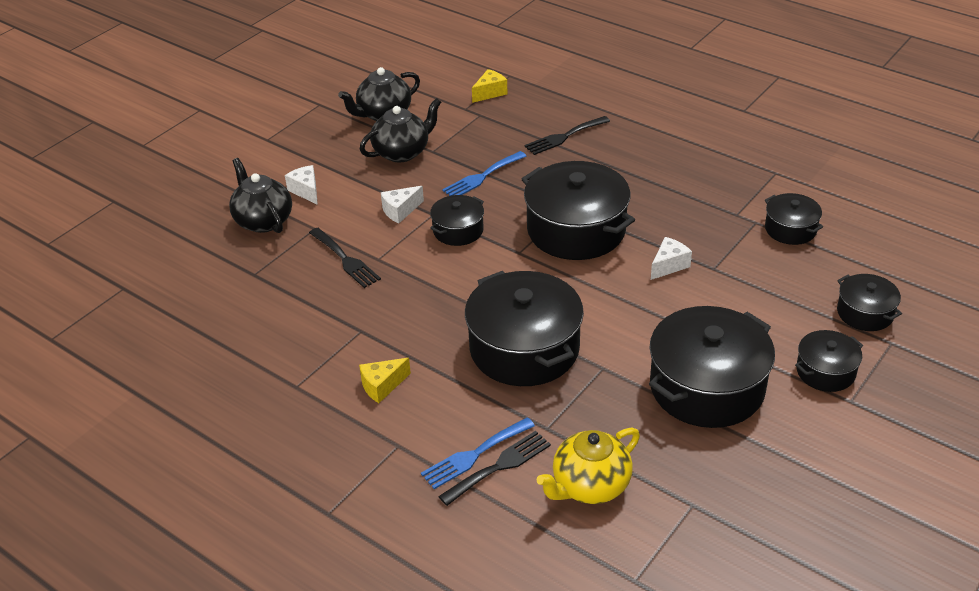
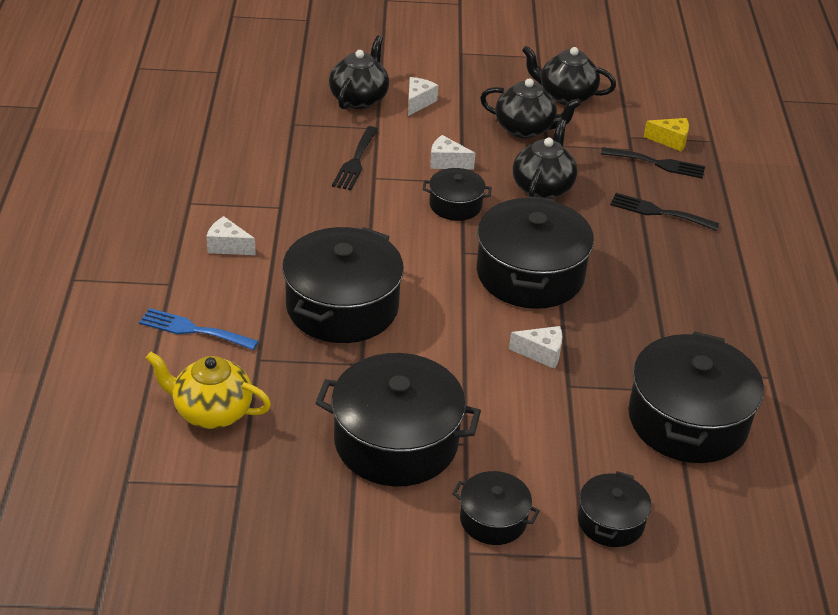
camera: 50 degrees right, 0 degrees up
yellow cheese [359,358,411,403] -> white cheese [206,216,256,255]
black fork [438,431,551,506] -> black fork moved to [601,147,705,179]
blue fork [442,151,527,196] -> black teapot [513,119,577,199]
black pot [765,193,823,245] -> black pot [628,331,764,463], size x1.94

